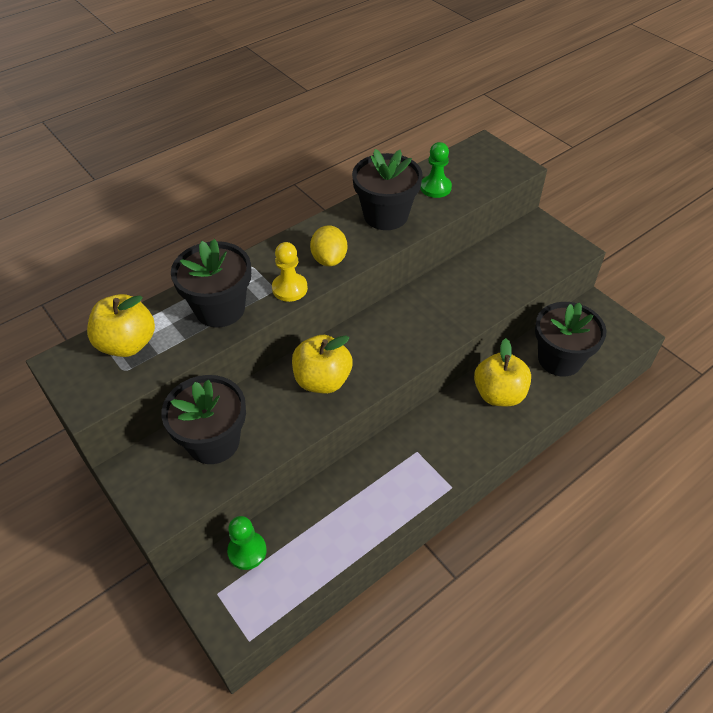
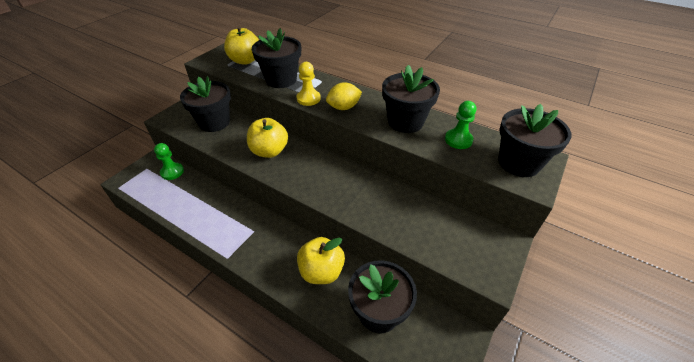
camera: 70 degrees right, 5 degrees down
none -> black flower pot [498,104,572,177]

